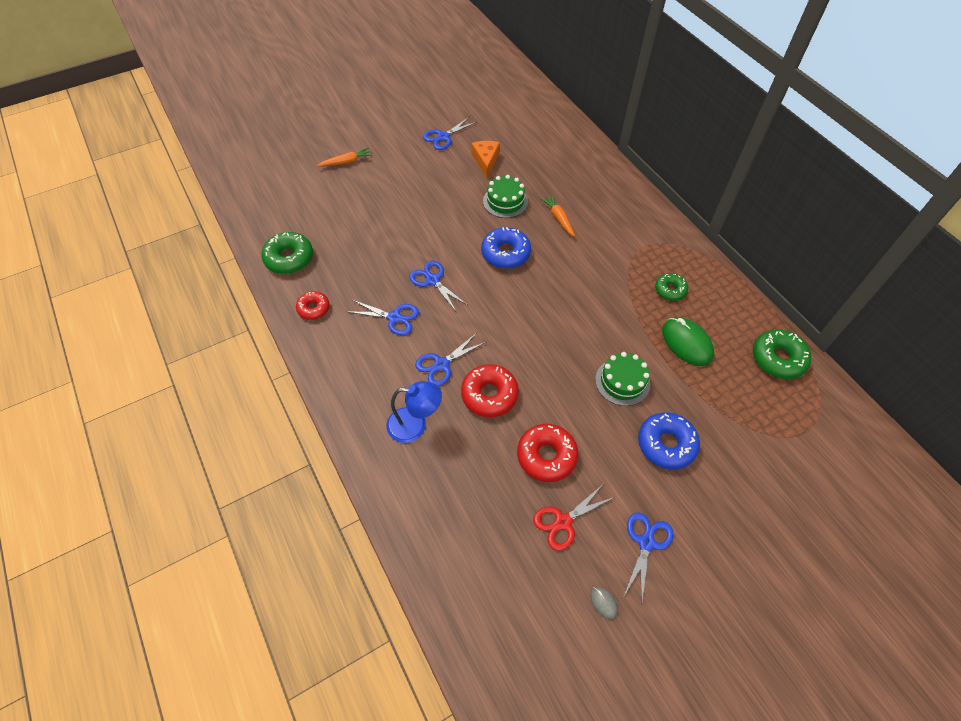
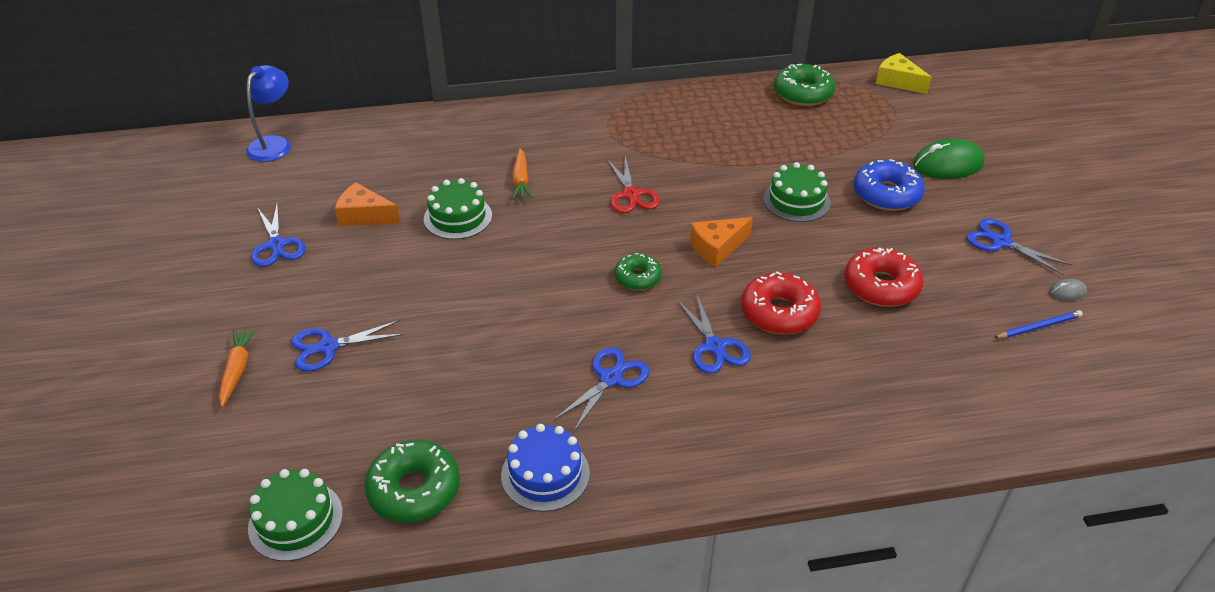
camera: 70 degrees left, 15 degrees down
red donut [296,291,330,320] -> blue cake [501,424,590,512]
blue lamp [386,381,442,443] -> blue lamp moved to [246,65,291,162]
blue scissors [409,260,467,313] -> blue scissors moved to [291,320,405,371]
blue donut [481,227,531,269] -> none
red scissors [533,485,615,551] -> red scissors moved to [607,157,660,213]
orange carrot [540,195,575,237] -> orange carrot turned 90 degrees counterclockwise [512,148,532,199]
green donut [655,273,688,301] -> green donut moved to [615,253,662,290]
green mouse [662,317,714,366] -> green mouse moved to [913,138,985,179]
none -> green cake [248,469,343,561]
none -> orange cheese [690,217,753,267]
none -> yellow cheese [876,53,932,94]
none -> blue pencil [994,310,1083,338]

